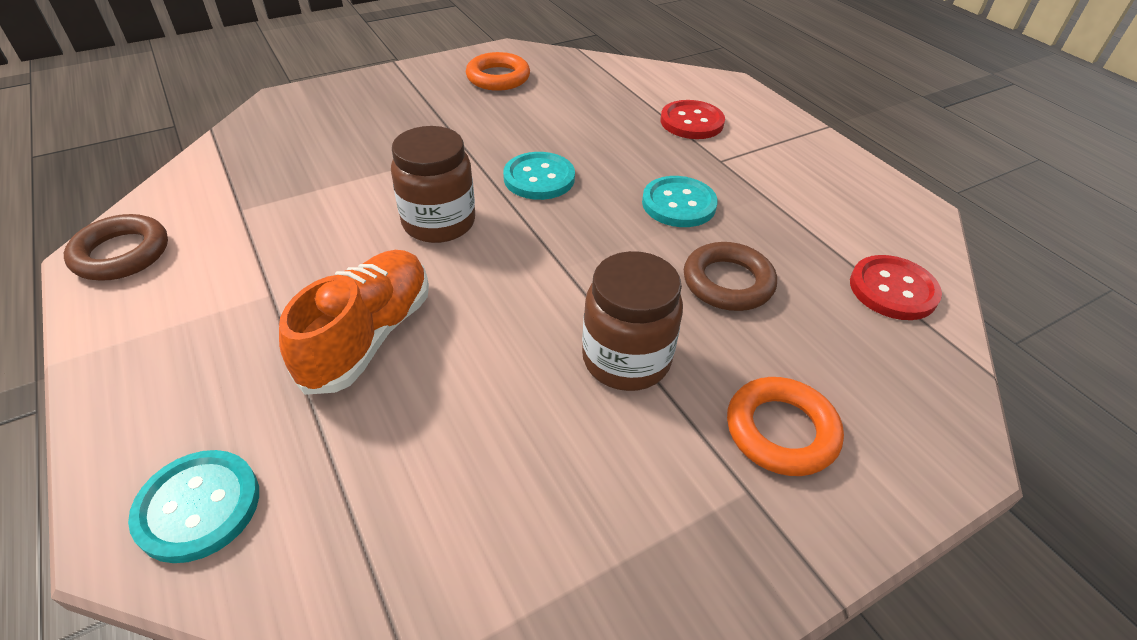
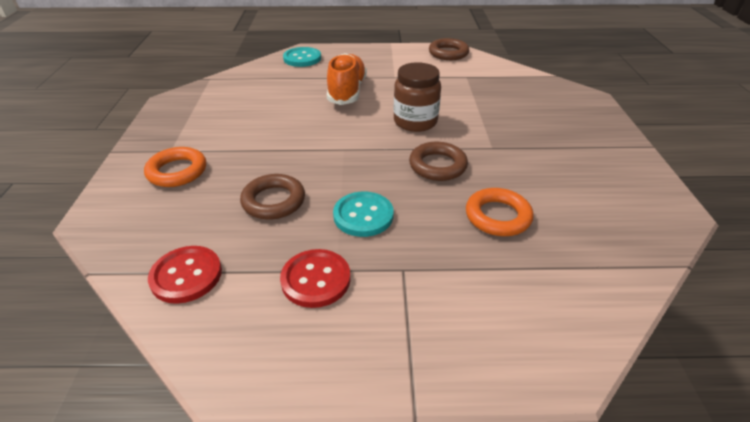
camera: 120 degrees right, 5 degrees down
orange shoe [279,250,429,395] -> orange shoe turned 135 degrees counterclockwise [327,53,367,105]
orange ring [466,52,530,91] -> orange ring moved to [466,188,534,236]
turquoise button [503,152,575,200] -> brown ring [409,142,468,181]
brown jar [582,251,683,391] -> none
red button [661,100,725,139] -> red button moved to [280,249,351,308]

